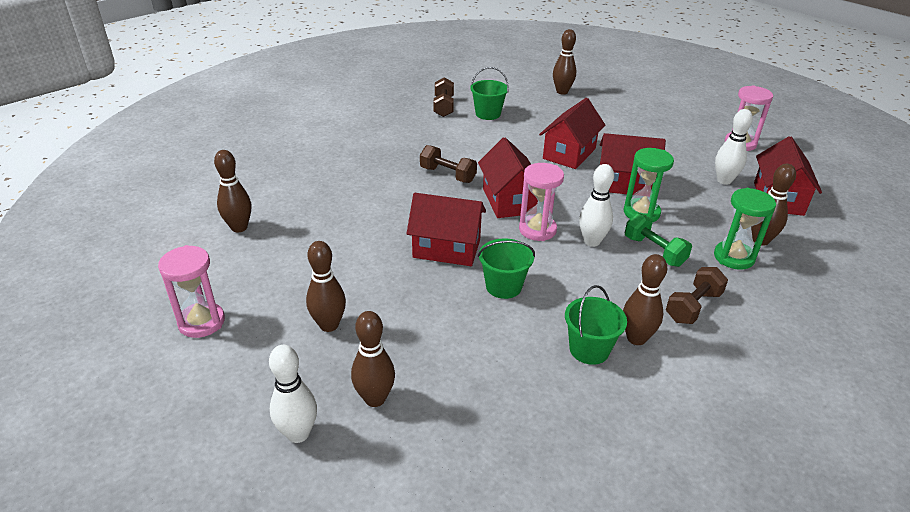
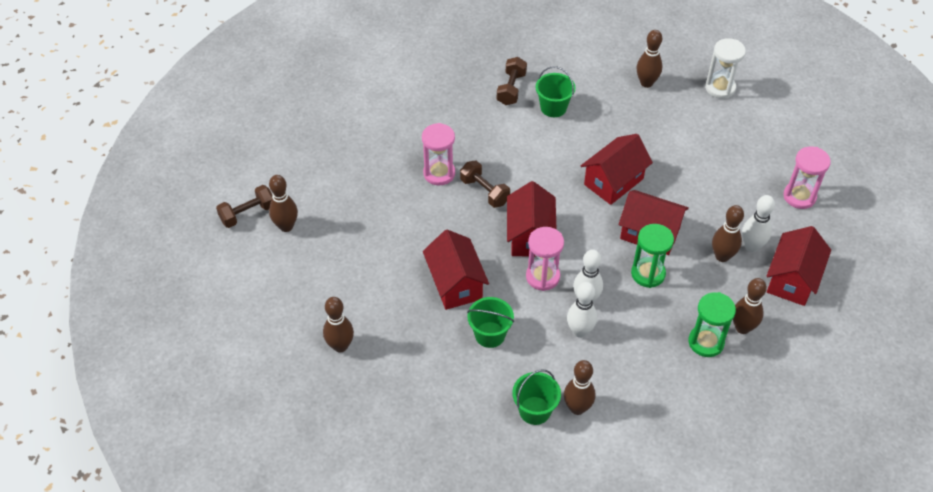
camera: 15 degrees right, 15 degrees up
pink hourglass [158,245,225,338] -> pink hourglass moved to [422,123,455,185]
white bowling pin [269,345,317,443] -> white bowling pin moved to [567,282,597,338]
brown bowling pin [351,311,395,407] -> brown bowling pin moved to [712,205,744,262]
red house [407,193,486,266] -> red house turned 45 degrees clockwise [423,230,489,310]
green dumbbell [625,213,692,267] -> none
brown dumbbell [666,267,728,324] -> brown dumbbell moved to [216,185,272,228]
none -> white hourglass [705,38,746,99]

